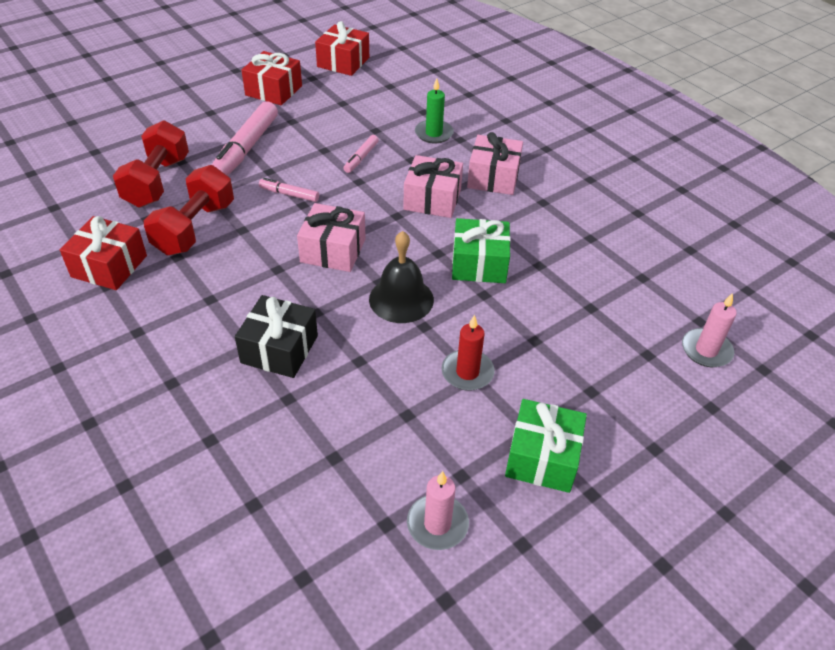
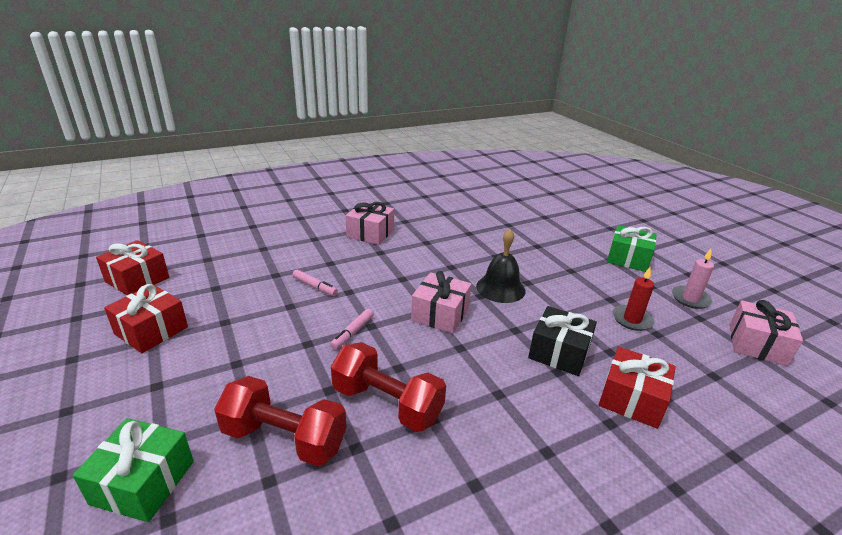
camera: 80 degrees left, 15 degrees down
red gift [60,216,147,290] -> red gift moved to [599,346,676,429]
pink marker [212,101,278,176] -> none
pink gift [403,155,463,218] -> pink gift moved to [730,300,803,366]
green candle [415,78,454,144] -> none
red candle [442,314,495,391] -> red candle moved to [613,267,655,331]
green gift [452,218,511,283] -> green gift moved to [73,418,194,522]
pink candle [682,293,737,367] -> none

